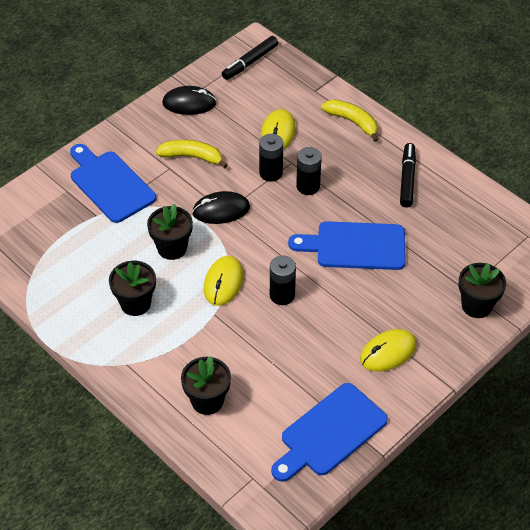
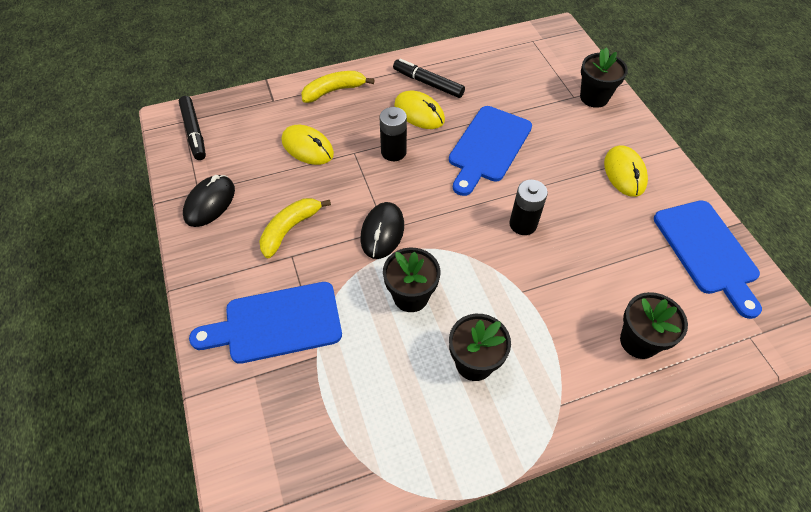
camera: 65 degrees left, 5 degrees up
yellow mouse [204,256,244,306] -> yellow mouse moved to [394,91,445,129]
black battery [259,134,283,182] -> none

